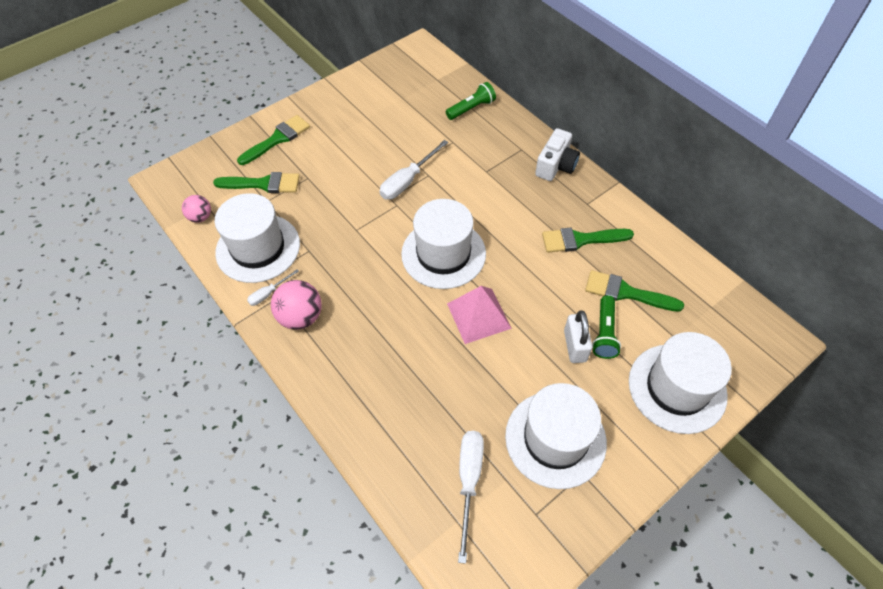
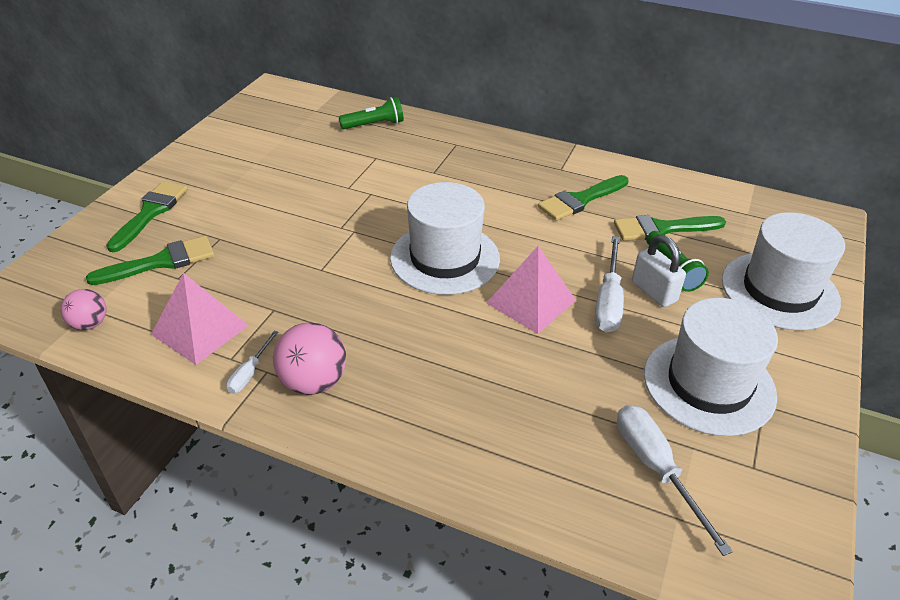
camera: 30 degrees left, 15 degrees down
white hat [215,193,300,283] -> pink pyramid [151,273,249,365]
white screwdriver [380,140,448,200] -> white screwdriver moved to [595,236,624,333]
green flashlight [446,82,496,120] -> green flashlight turned 45 degrees clockwise [339,97,404,129]
white camera [535,128,580,181] -> none

